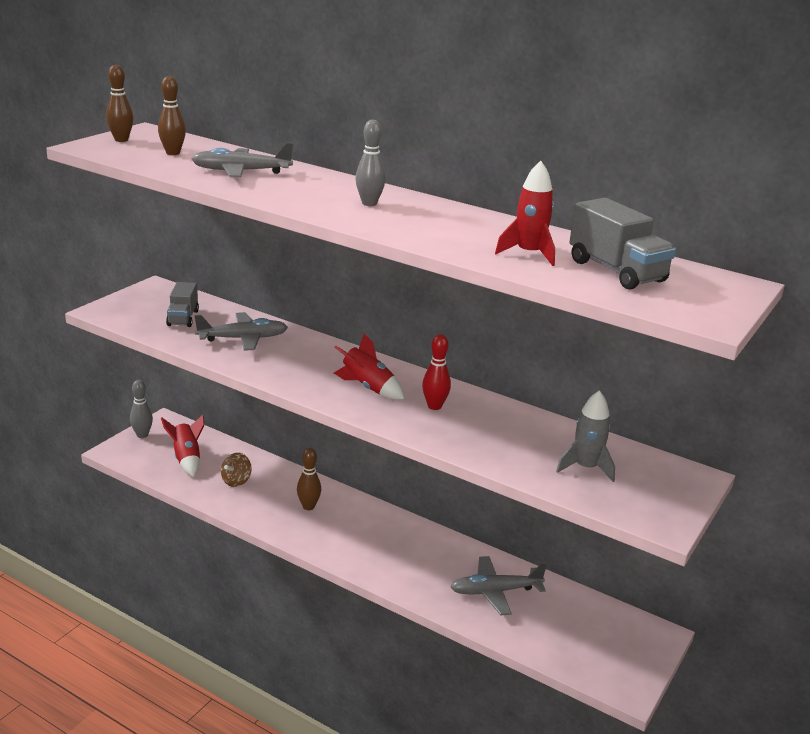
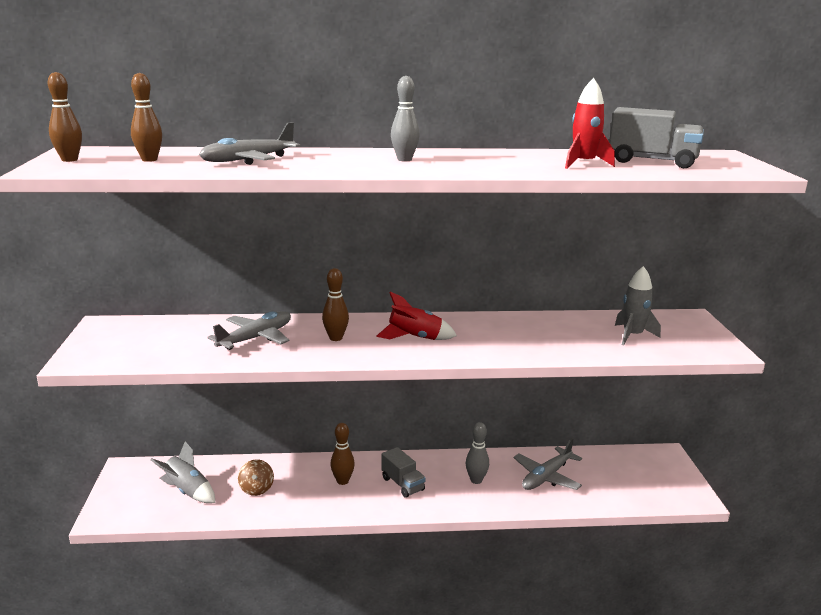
camera: 35 degrees left, 5 degrees down
grey bowling pin [130,380,153,438] -> grey bowling pin moved to [465,422,489,484]
red rocket [161,415,204,477] -> grey rocket [151,441,215,503]
grey truck [166,282,199,327] -> grey truck moved to [382,447,426,498]
red bowling pin [422,334,451,410] -> none
none -> brown bowling pin [322,268,349,341]

